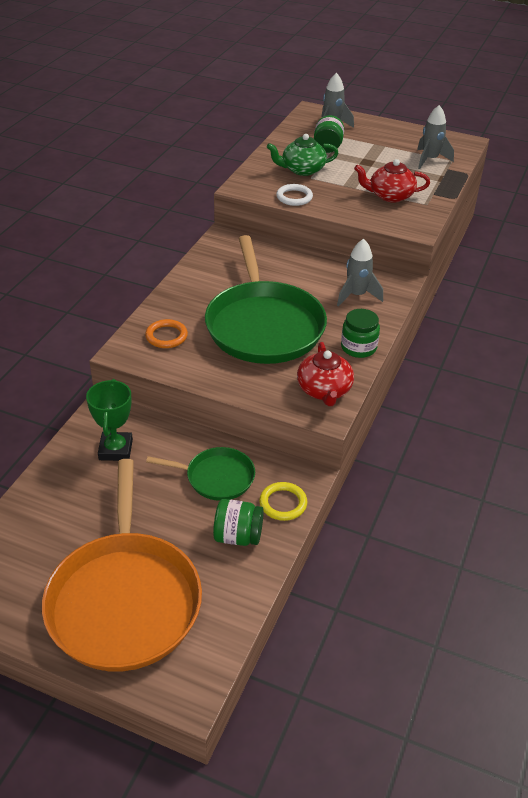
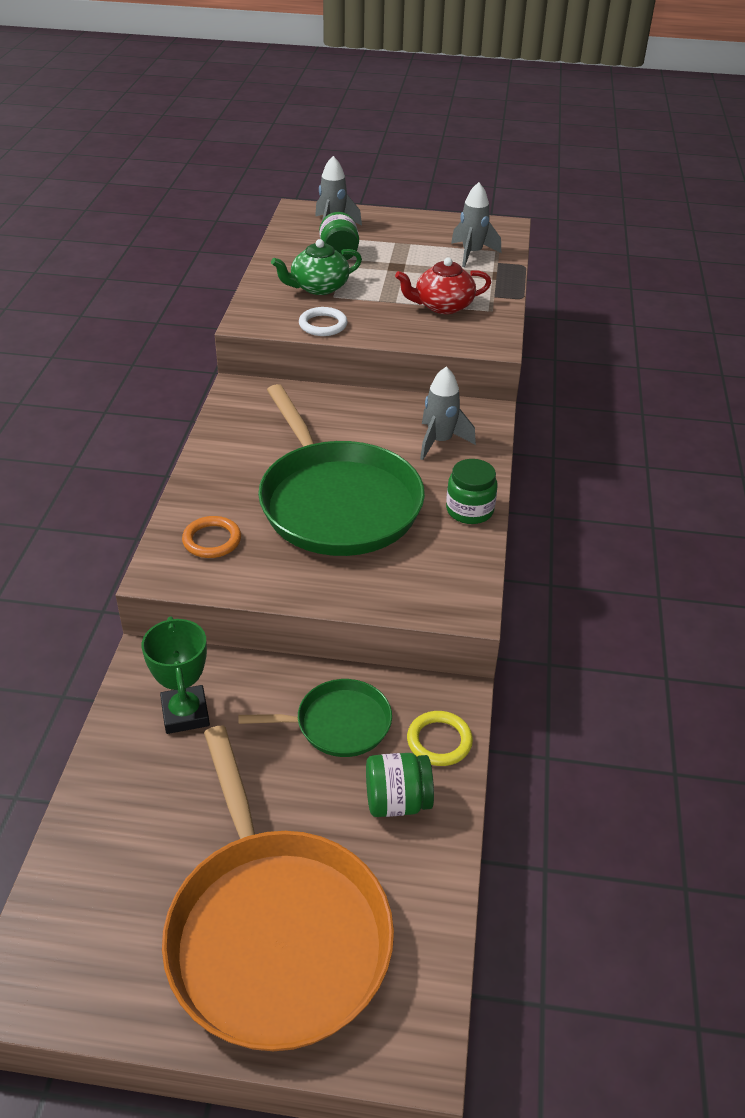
camera: 15 degrees left, 0 degrees up
red teapot [297,342,354,406] -> none

